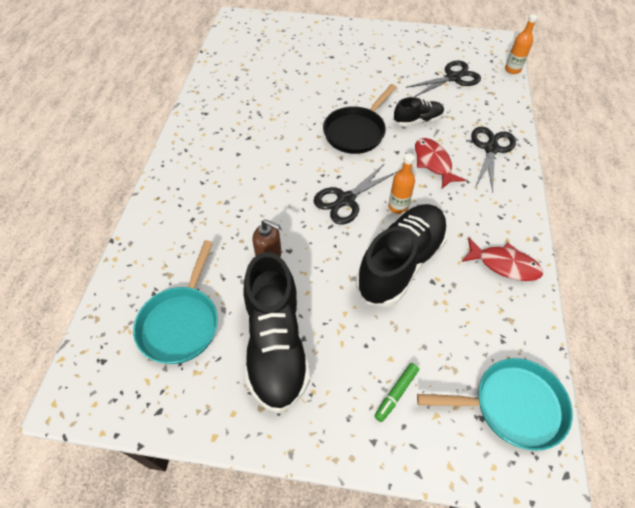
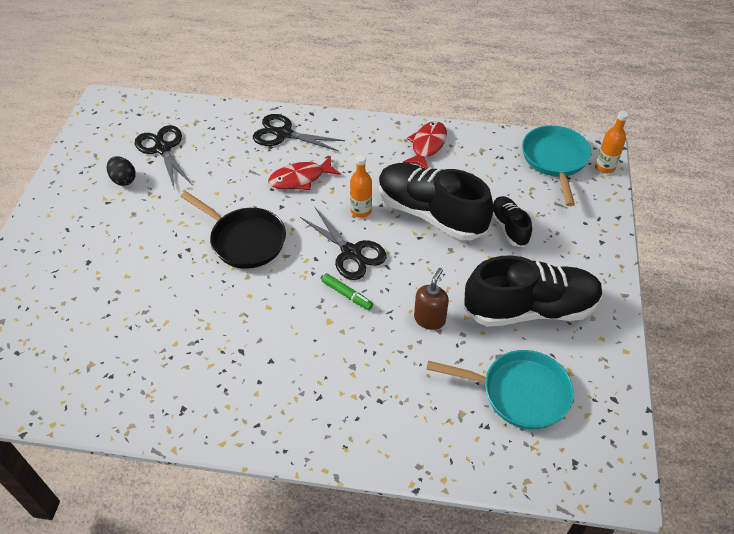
camera: 90 degrees left, 5 degrees down
green marker [374,363,419,422] -> green marker moved to [322,273,373,310]
black shoe [394,97,444,126] -> black shoe moved to [492,196,532,247]
orange bottle [505,14,538,74] -> orange bottle moved to [595,111,628,173]
none -> black egg [107,156,136,186]

